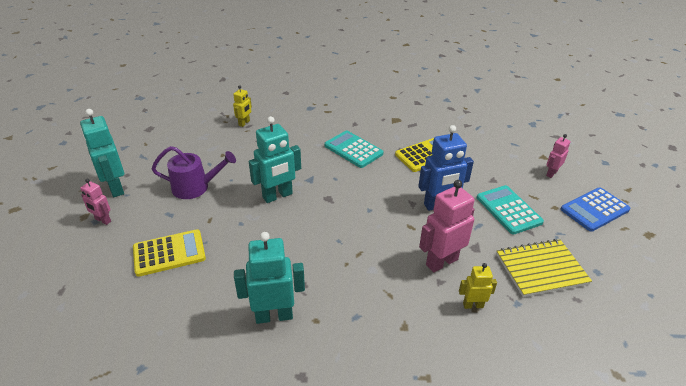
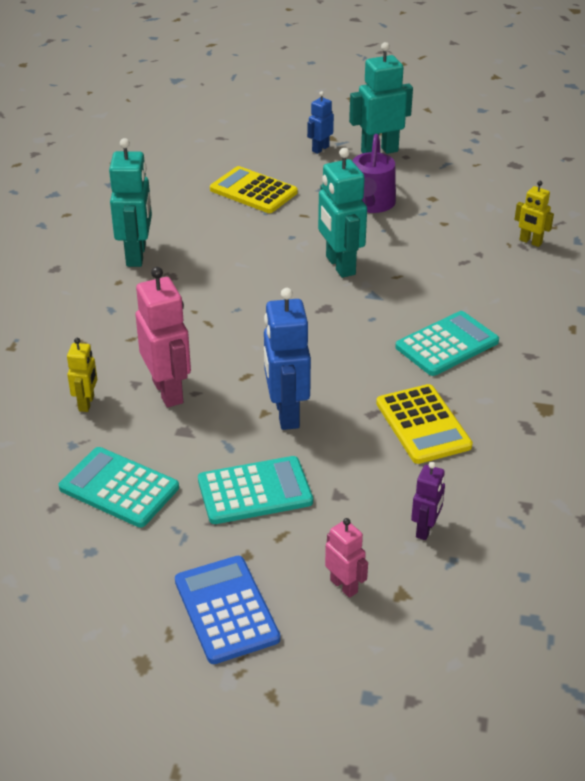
camera: 100 degrees right, 0 degrees up
pink robot [80,179,111,225] -> blue robot [307,91,334,154]
yellow calculator [133,229,206,277] -> yellow calculator turned 135 degrees clockwise [210,166,298,213]
yellow notebook [496,239,592,297] -> turquoise calculator [59,447,179,528]
none -> purple robot [411,462,445,540]

